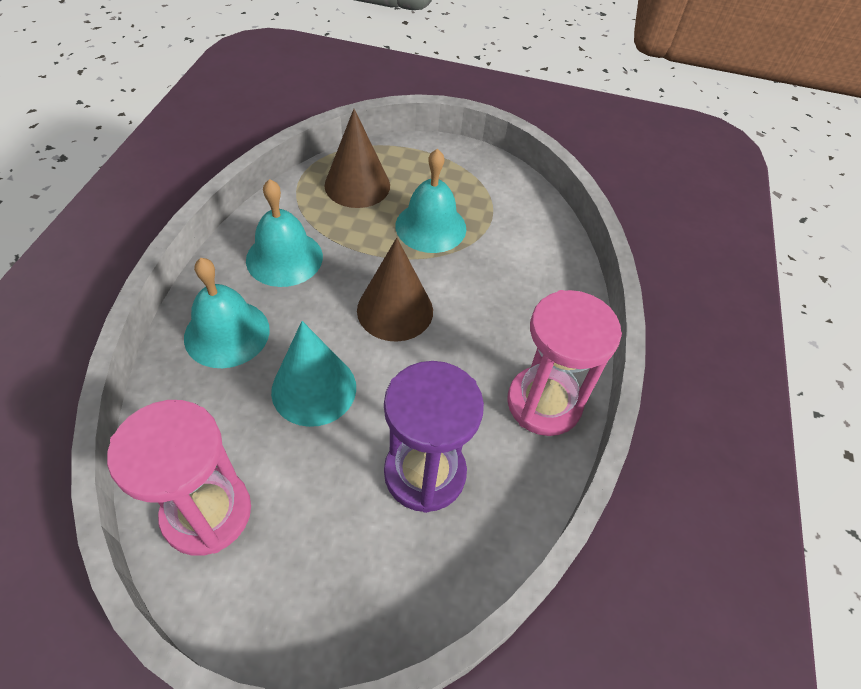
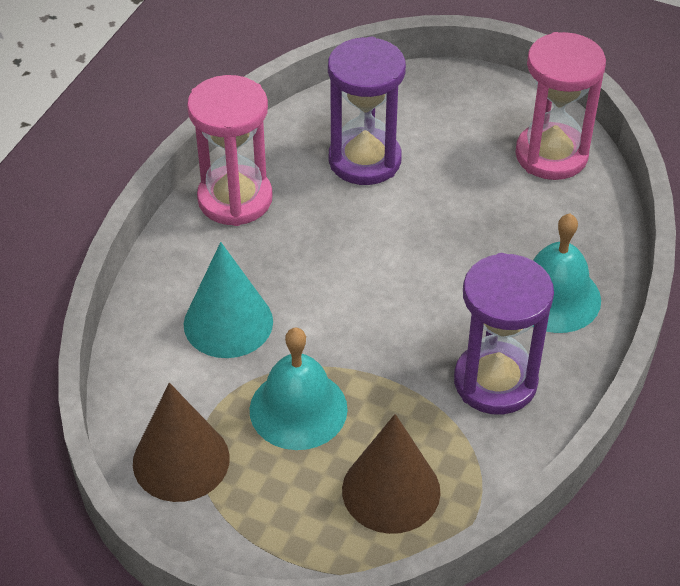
camera: 165 degrees left, 5 degrees down
turquoise bell [246,179,323,287] -> purple hourglass [454,253,554,415]
turquoise cone [271,321,356,427] -> turquoise cone moved to [184,242,273,358]
brown cone [357,238,433,342] -> brown cone moved to [133,383,230,502]

